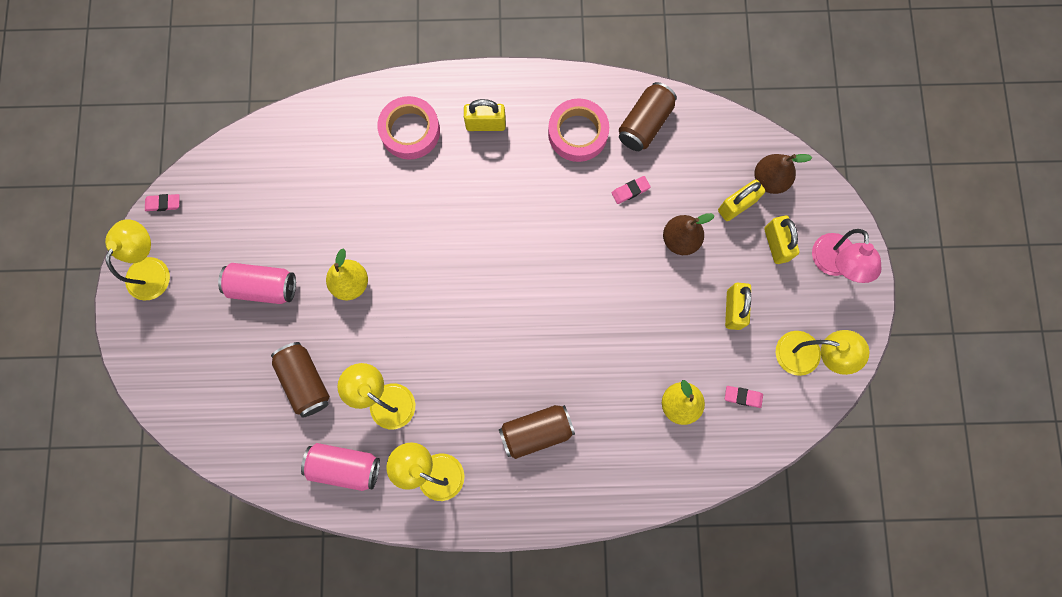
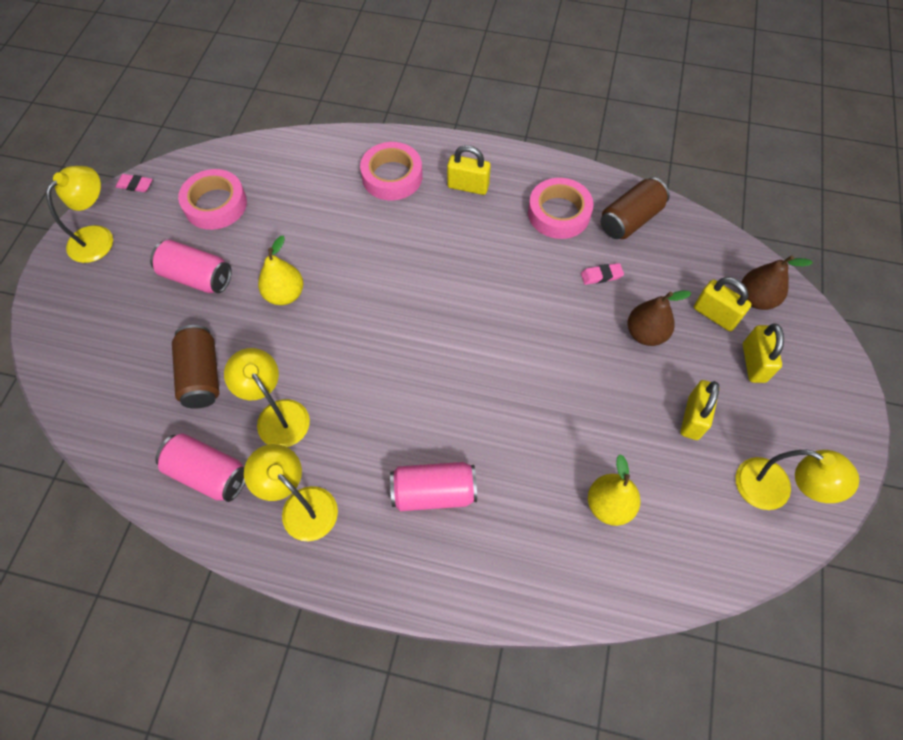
camera: 15 degrees right, 15 degrees down
brown can [499,405,575,459] -> pink can [390,462,477,511]
yellow padlock [718,180,765,221] -> yellow padlock turned 60 degrees clockwise [694,277,752,331]
pink eraser [725,386,763,408] -> none
pink lamp [812,229,881,283] -> none
none -> pink tape [178,169,247,230]

